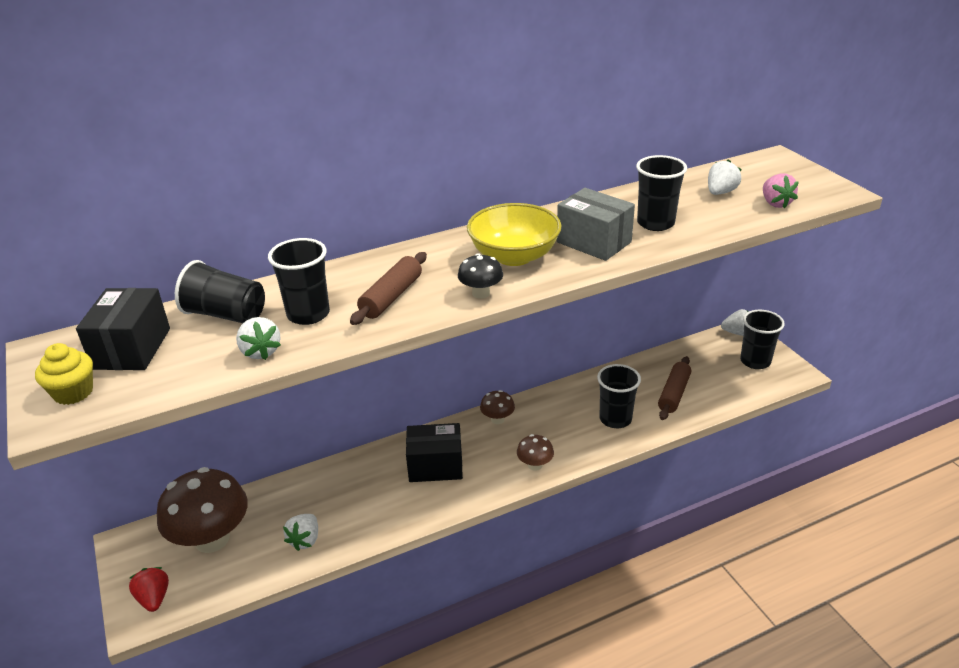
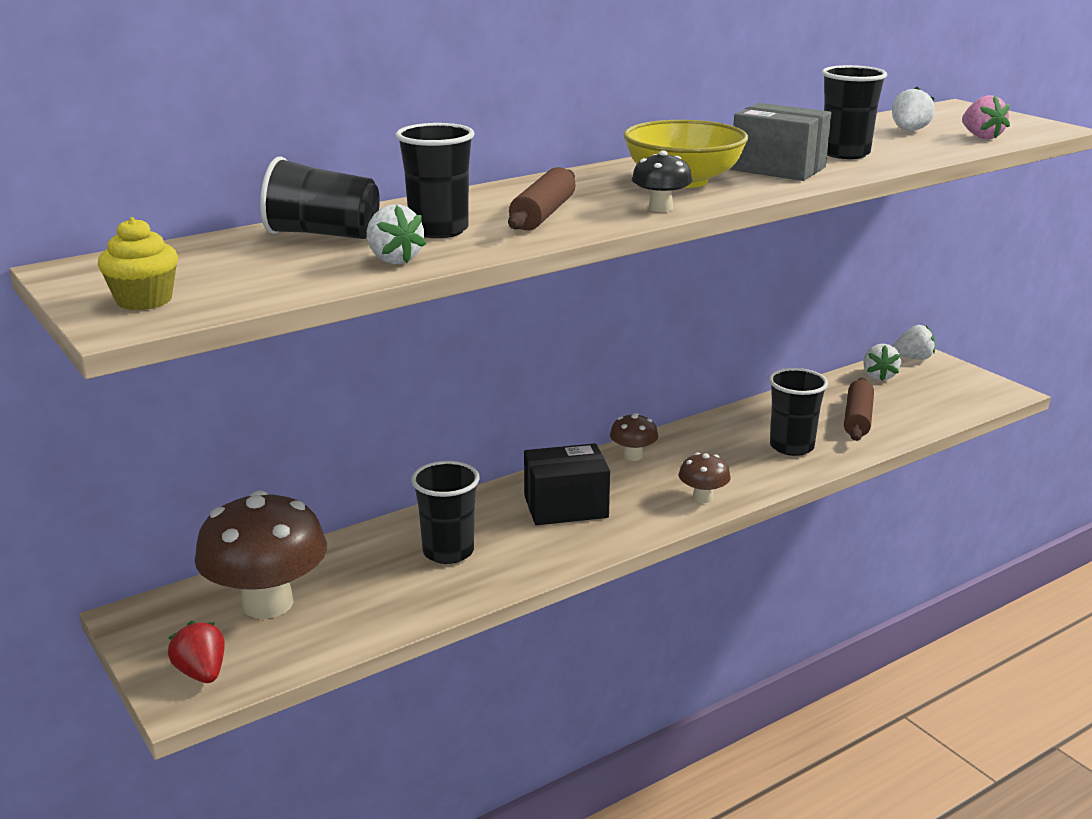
camera: 10 degrees left, 10 degrees down
black box [76,288,170,370] -> none
white strawberry [283,514,318,551] -> white strawberry moved to [863,344,901,381]
black cup [740,310,785,369] -> black cup moved to [411,461,479,564]

